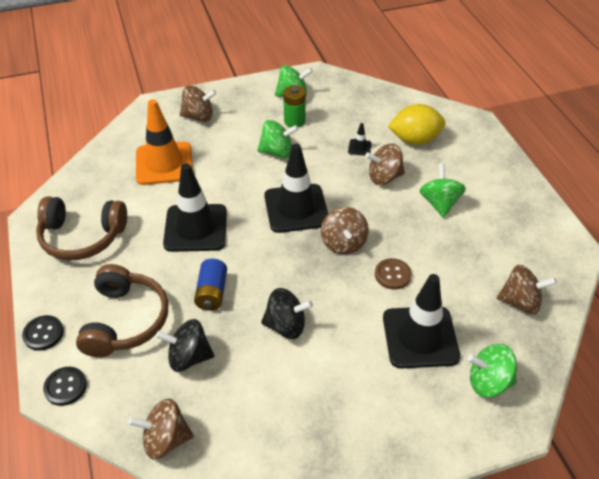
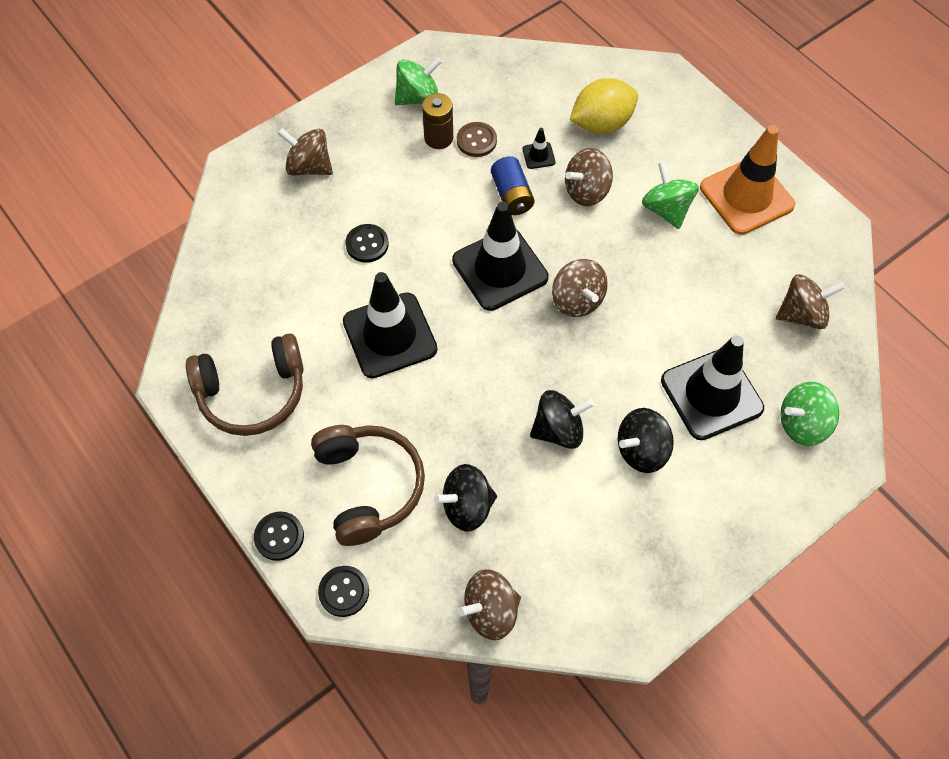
camera: 20 degrees left, 15 degrees up
orange traffic cone [136,99,193,185] -> orange traffic cone moved to [700,125,795,235]
brown spinning top [180,85,217,122] -> brown spinning top turned 135 degrees counterclockwise [277,128,333,175]
blue battery [194,259,227,311] -> blue battery moved to [491,156,535,215]
green spinning top [257,120,299,158] -> none
green battery [283,85,306,127] -> brown battery [422,93,453,149]
brown button [375,258,412,290] -> brown button moved to [457,122,497,157]
none -> black button [345,224,389,262]
none -> black spinning top [618,408,674,473]

